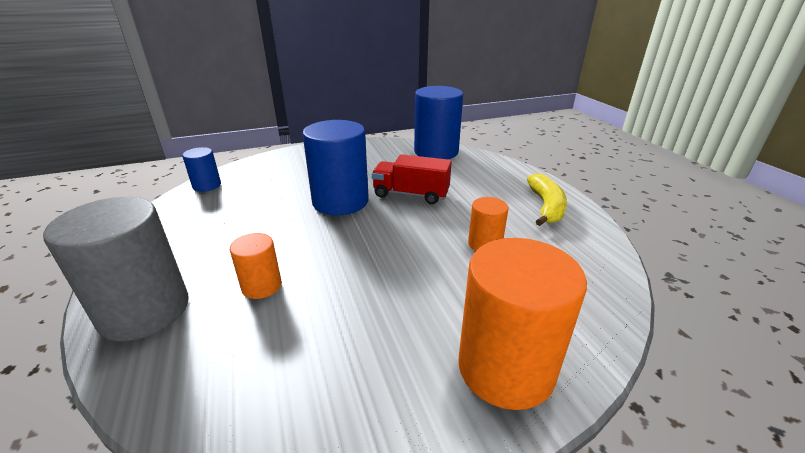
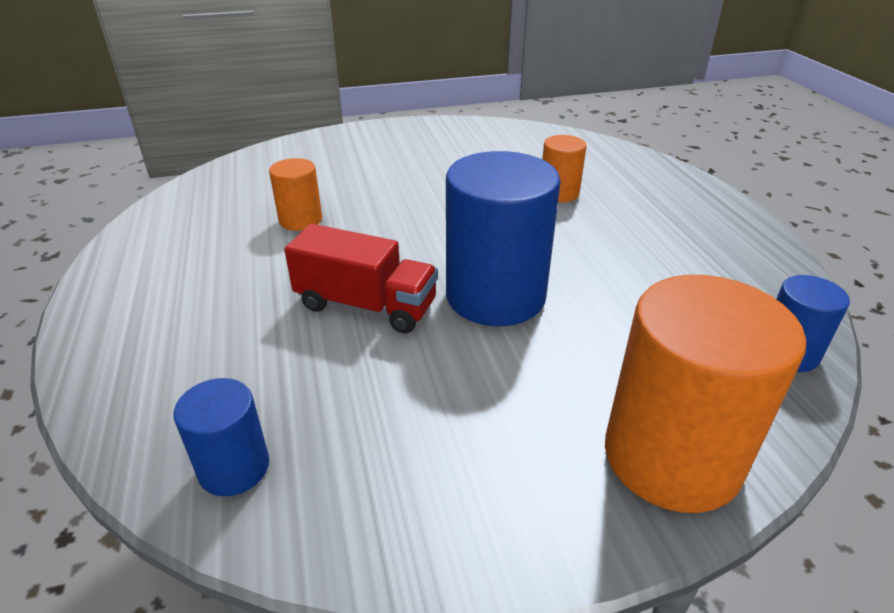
camera: 175 degrees left, 5 degrees up
grey cylinder [43,197,189,341] -> none
blue cylinder [414,86,463,159] -> blue cylinder [174,378,269,496], size x0.51
orange cylinder [458,238,587,410] -> orange cylinder moved to [605,275,806,513]
yellow banana [527,174,567,226] -> none

